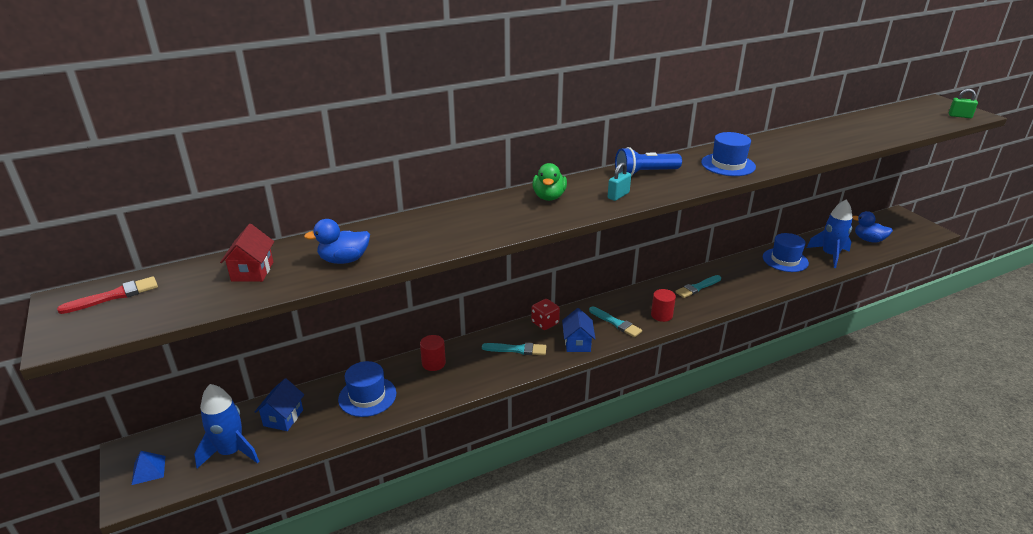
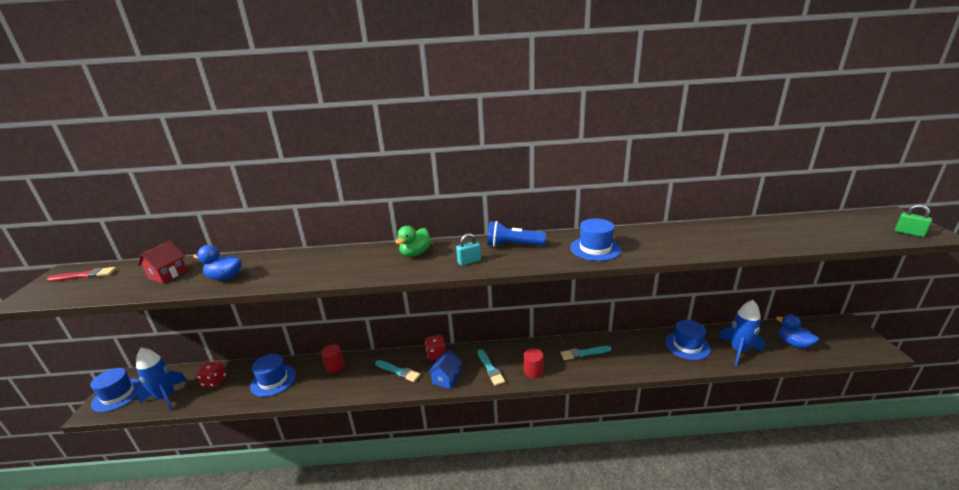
camera: 25 degrees right, 5 degrees down
blue pyramid [132,451,165,485] -> blue hat [90,368,142,412]
blue house [255,378,304,431] -> red dice [196,362,226,387]

